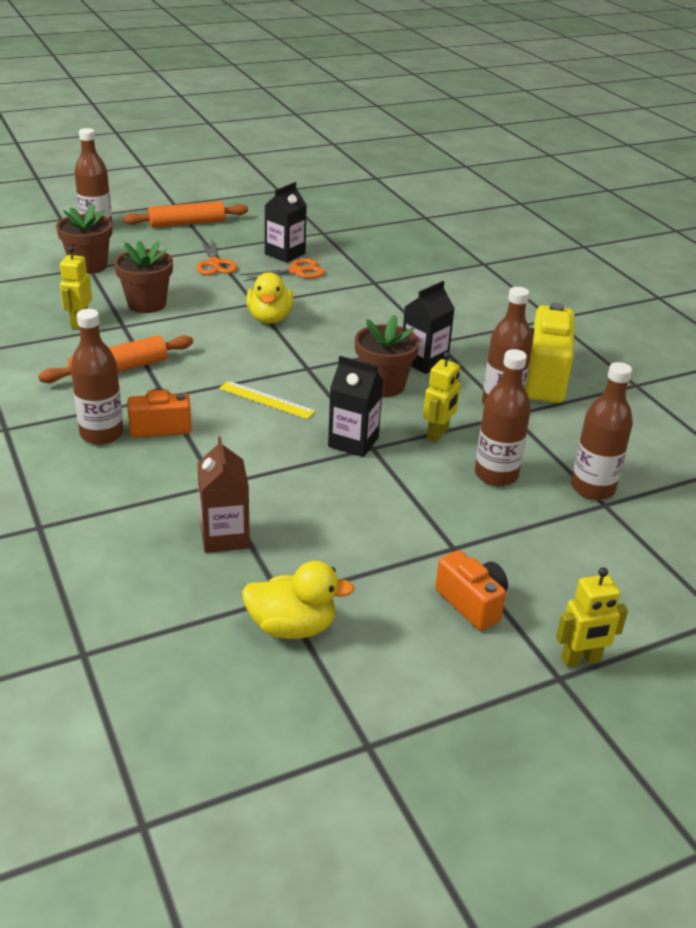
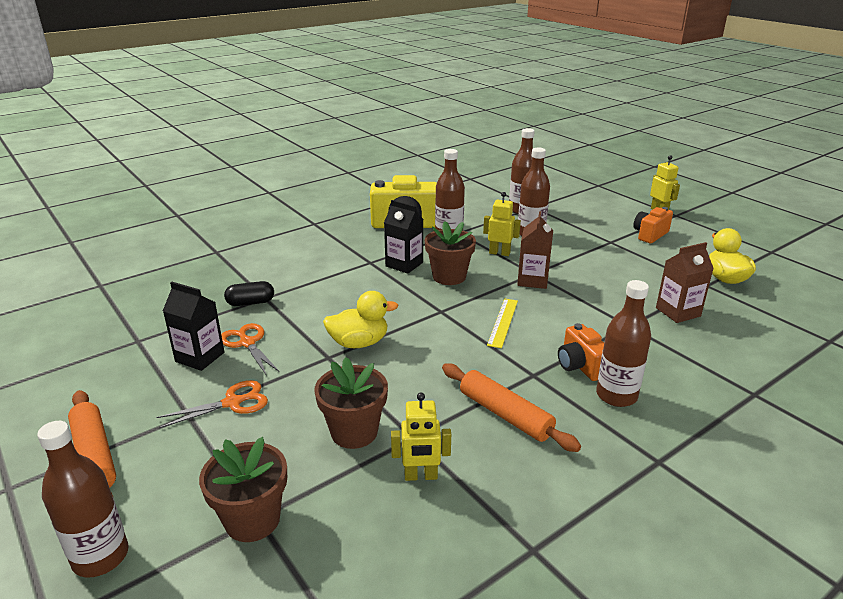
camera: 100 degrees left, 5 degrees down
black carton [328,356,383,457] -> brown carton [517,211,553,289]
none -> black capsule [224,281,274,306]

